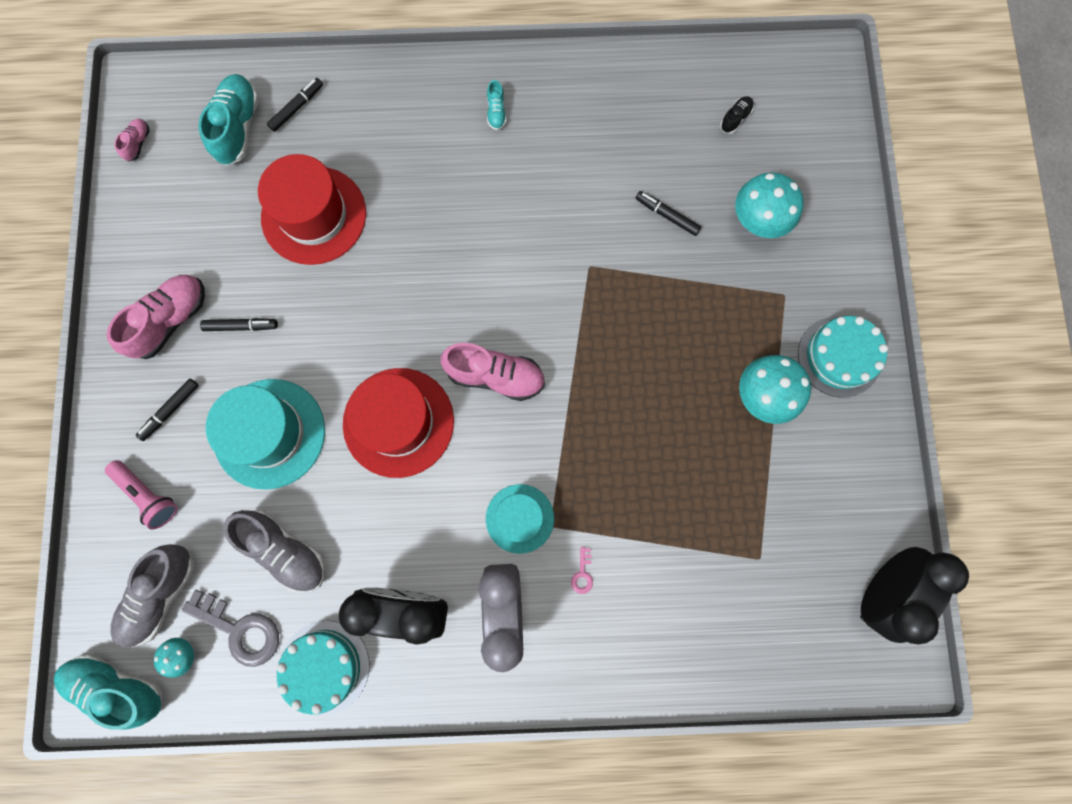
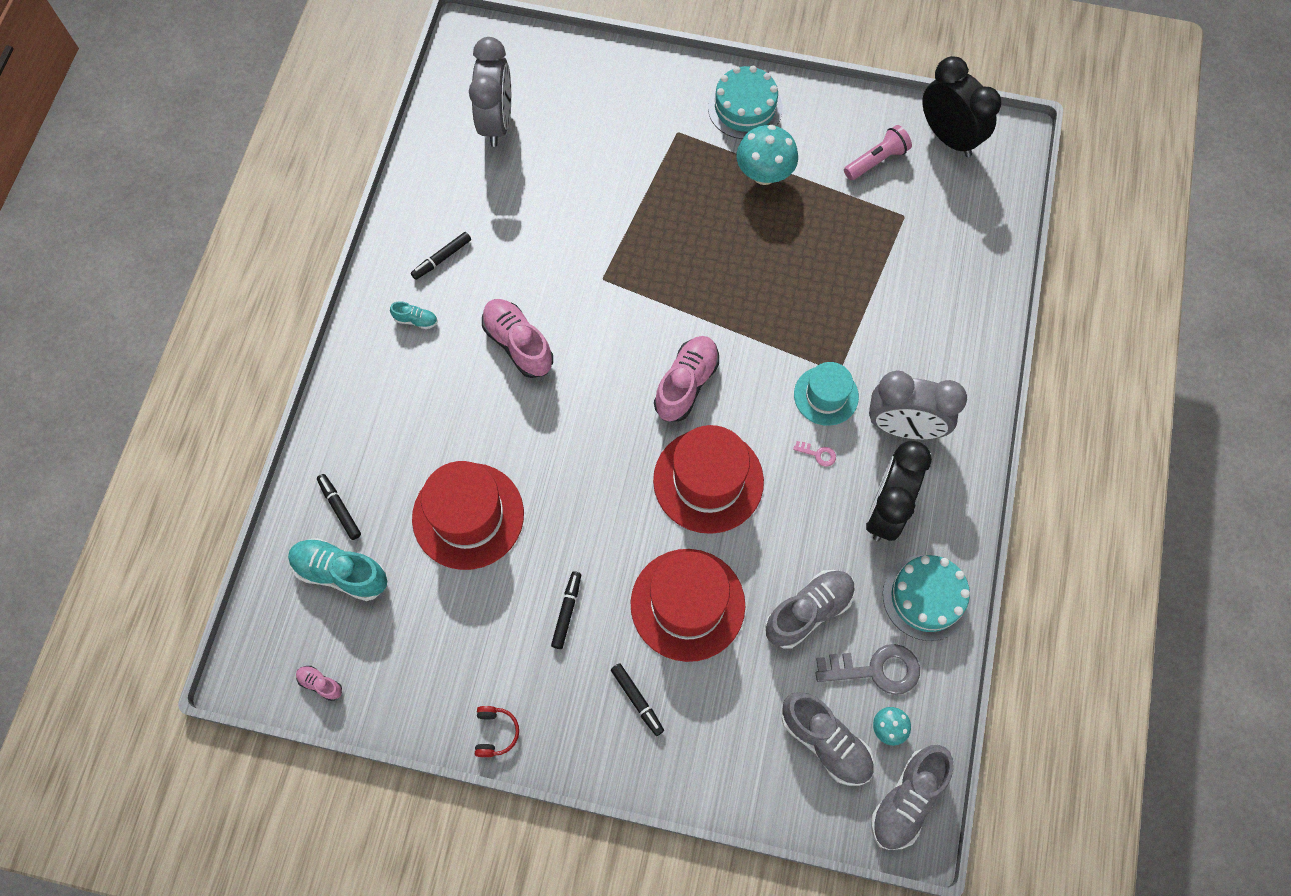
camera: 75 degrees left, 10 degrees down
turquoise shoe [54,654,162,730] -> grey shoe [871,745,954,850]
pink flashlight [105,460,178,530] -> pink flashlight moved to [844,125,912,180]
pink shoe [106,275,205,359] -> pink shoe moved to [482,299,553,378]
grey key [182,590,279,667] -> grey key turned 45 degrees clockwise [816,644,920,695]
turquoise hat [206,379,325,490] -> red hat [631,549,745,662]
pink key [571,547,593,594] -> pink key moved to [793,441,836,467]
black marker [635,191,701,236] -> black marker moved to [411,232,471,280]
black shoe [720,96,754,134] -> grey clock [469,37,511,147]
turquoise mushroom [735,172,804,238] -> none
none -> red headphones [475,706,519,757]

